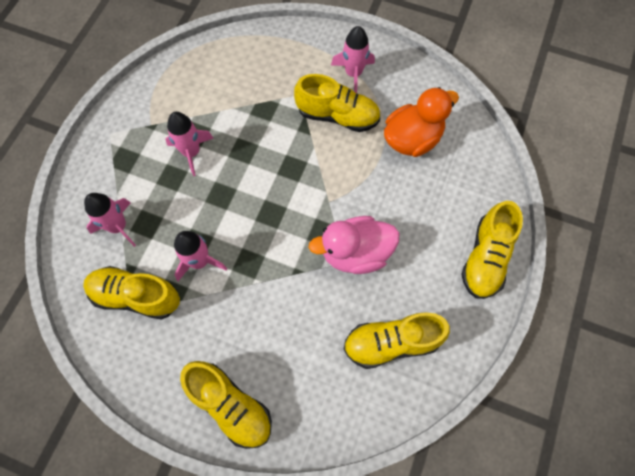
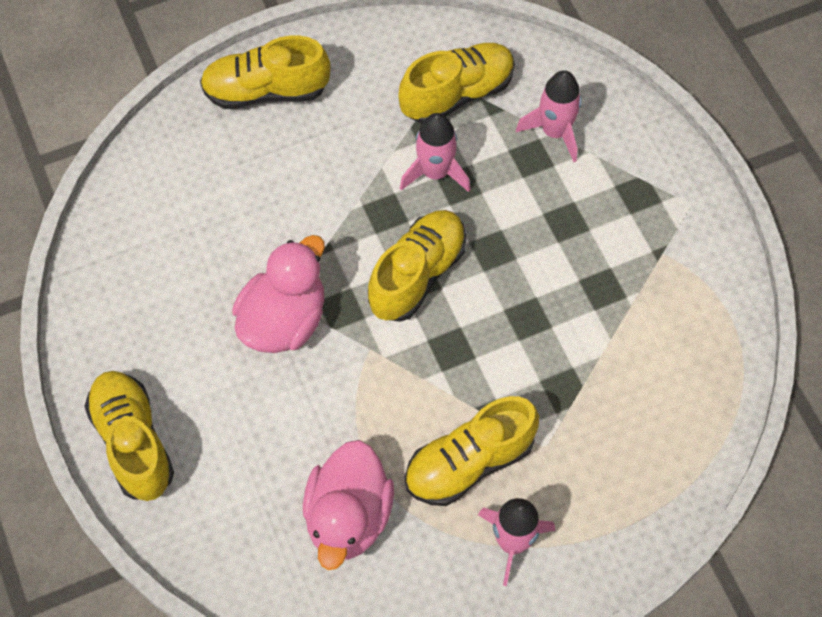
camera: 135 degrees right, 5 degrees down
pink rocket [165,112,214,176] -> none
yellow shoe [344,312,450,369] -> yellow shoe moved to [368,210,466,322]
orange duck [384,87,459,157] -> pink duck [303,440,394,570]

